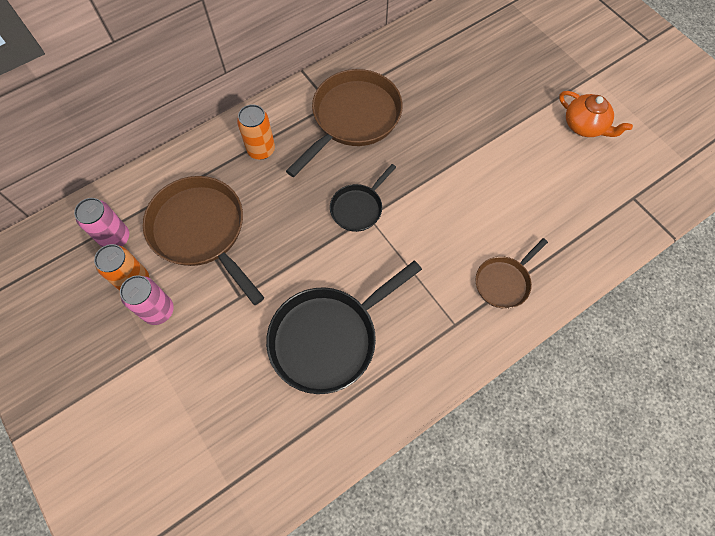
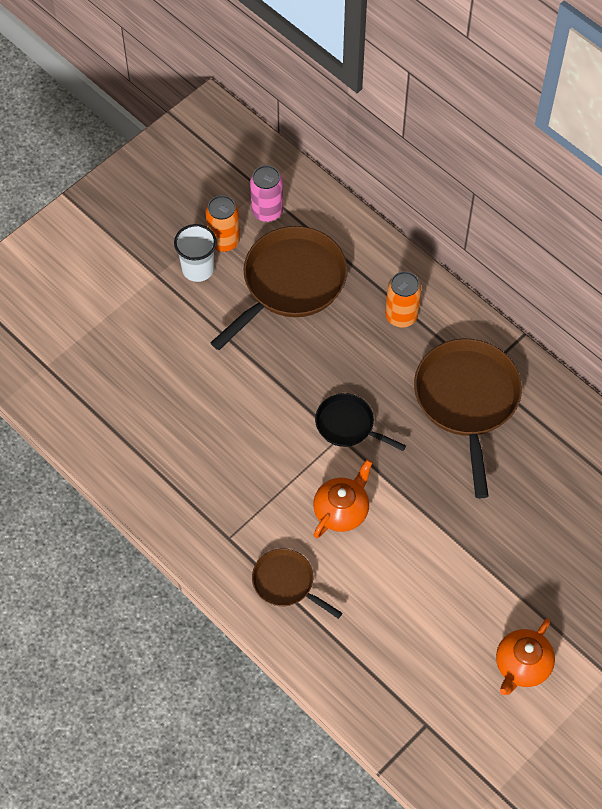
camera: 80 degrees right, 5 degrees down
pink can [120,275,174,325] -> white cup [174,224,217,282]
black pan [266,261,422,394] -> none
brown pan [286,69,403,177] -> brown pan turned 120 degrees counterclockwise [414,339,522,498]
none -> orange teapot [313,459,373,538]

